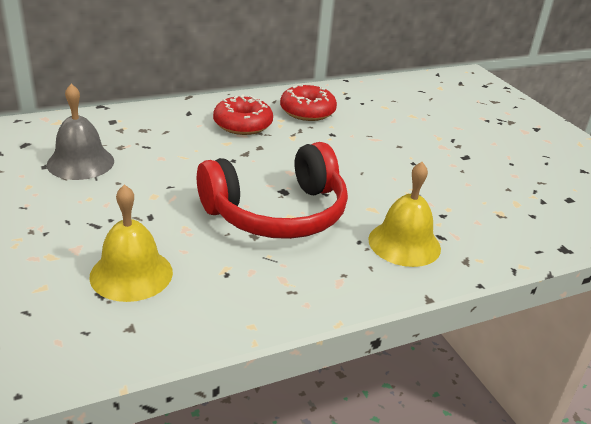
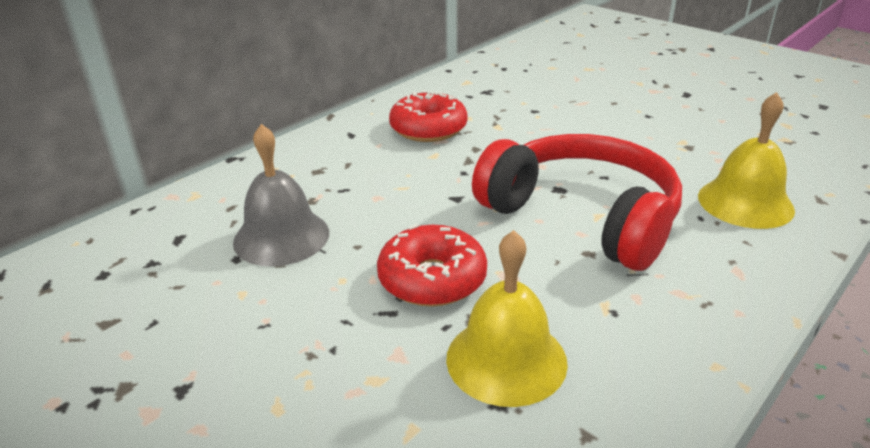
camera: 20 degrees left, 0 degrees up
red headphones [197,142,348,239] -> red headphones turned 90 degrees counterclockwise [472,134,682,271]
red donut [280,84,337,121] -> red donut moved to [377,224,487,307]

